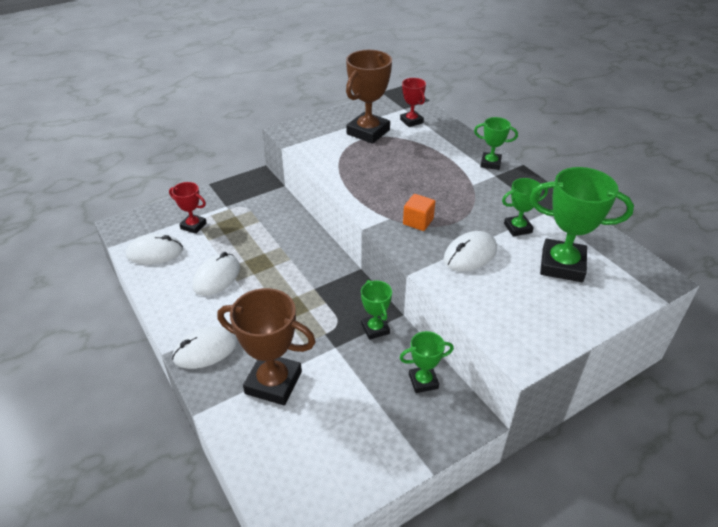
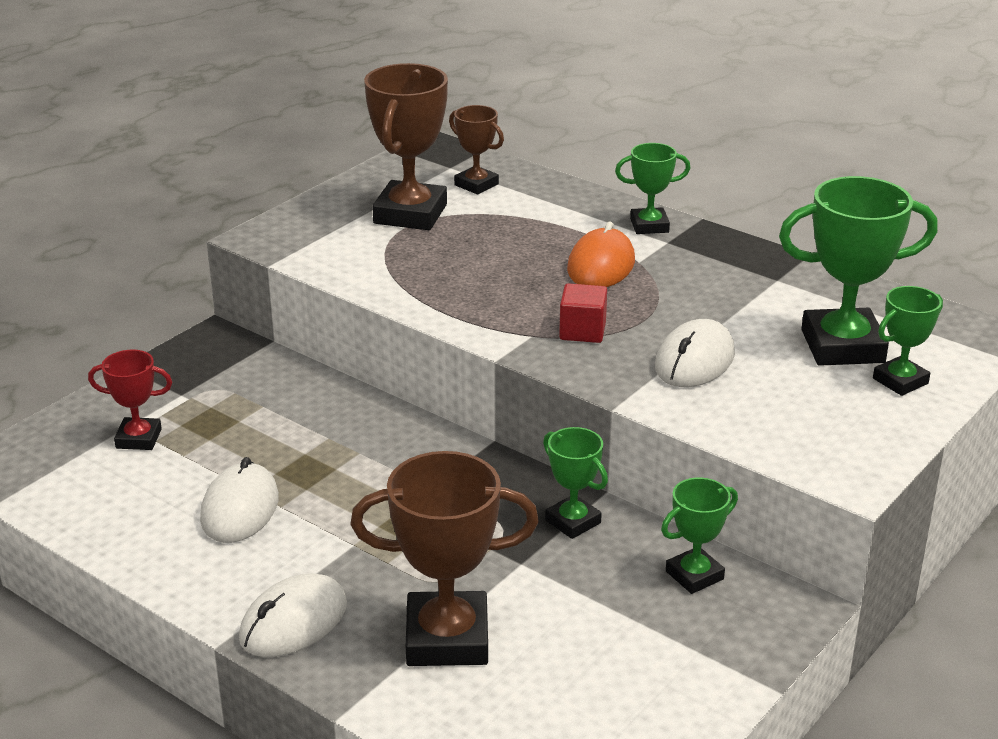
camera: 20 degrees left, 10 degrees down
white mouse [126,233,183,265] -> none
red trophy [400,78,426,127] -> brown trophy [449,105,504,194]
orange cube [403,194,435,231] -> red cube [559,283,607,343]
green trophy [502,178,548,237] -> green trophy moved to [873,286,943,396]
none -> orange mouse [567,221,635,287]

